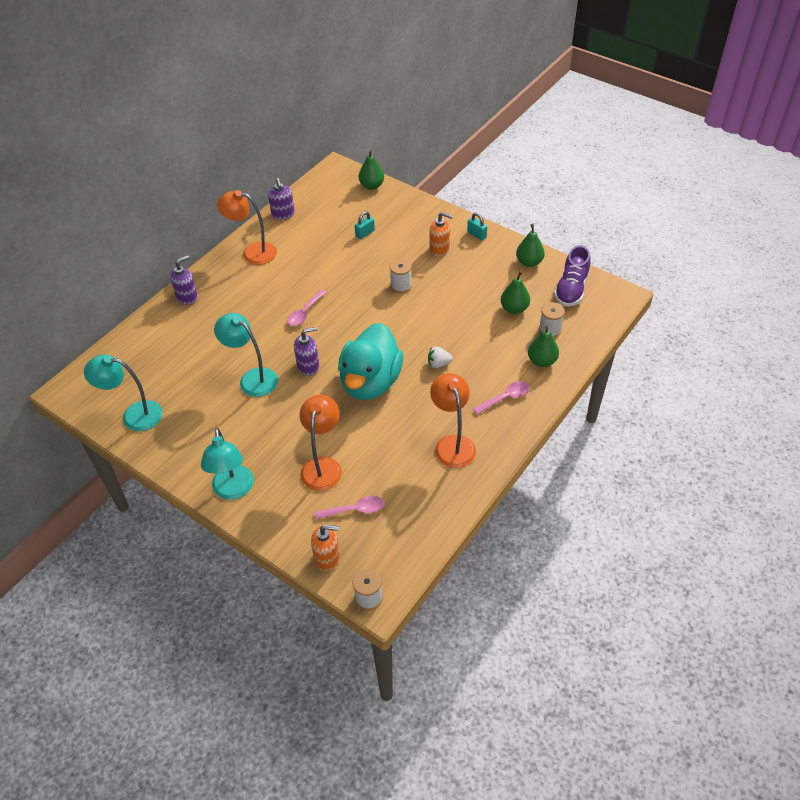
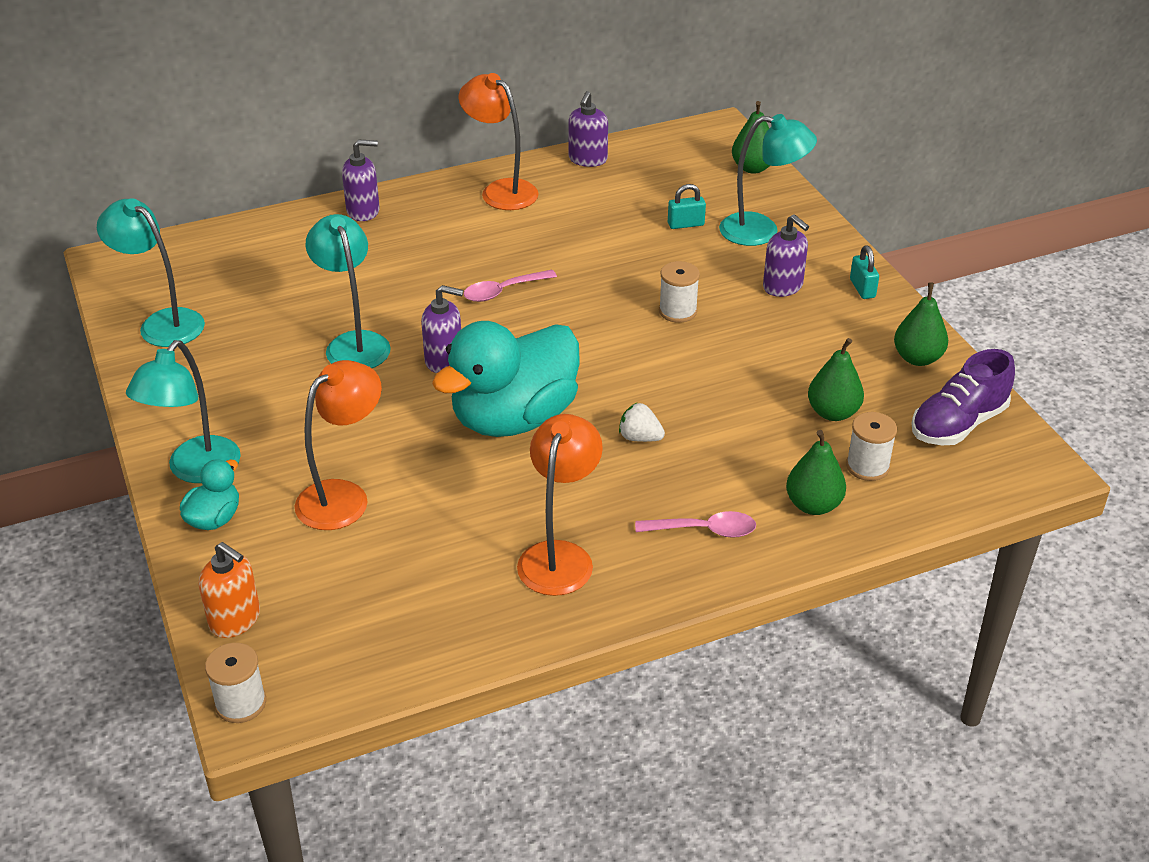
camera: 30 degrees right, 10 degrees down
pink spoon [315,496,384,520] -> none
orange soap dispenser [429,212,453,257] -> purple soap dispenser [763,214,809,297]
none -> turquoise duck [180,459,239,530]
none -> turquoise lamp [719,114,817,246]

